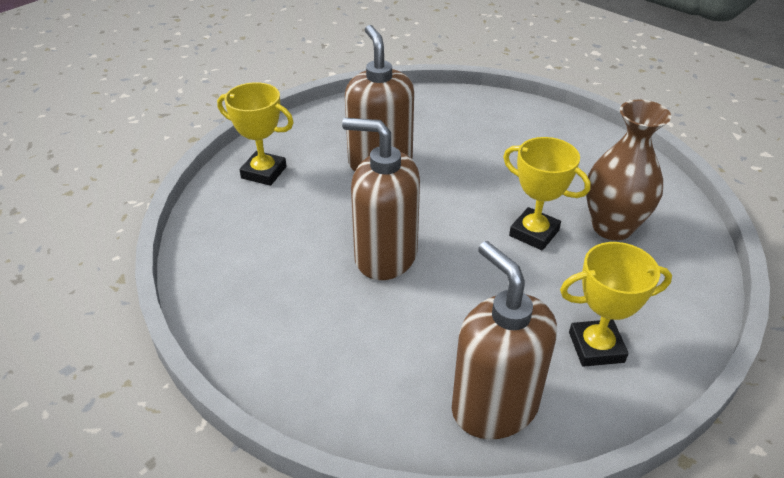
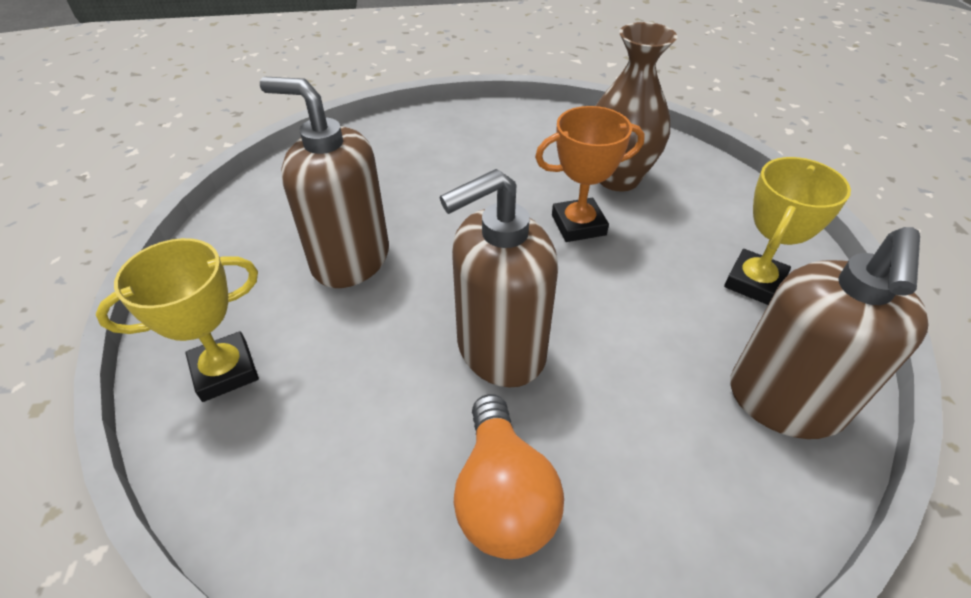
camera: 50 degrees left, 5 degrees up
brown soap dispenser [452,241,557,440] -> brown soap dispenser turned 75 degrees counterclockwise [730,227,929,439]
yellow trophy [503,137,591,250] -> orange trophy [535,106,645,242]
none -> orange light bulb [454,394,564,559]

